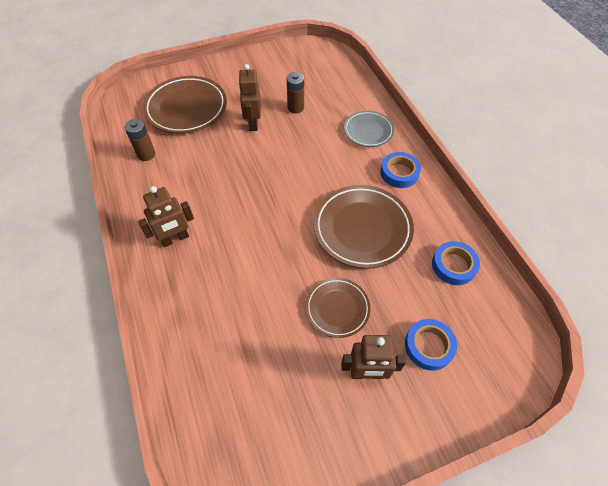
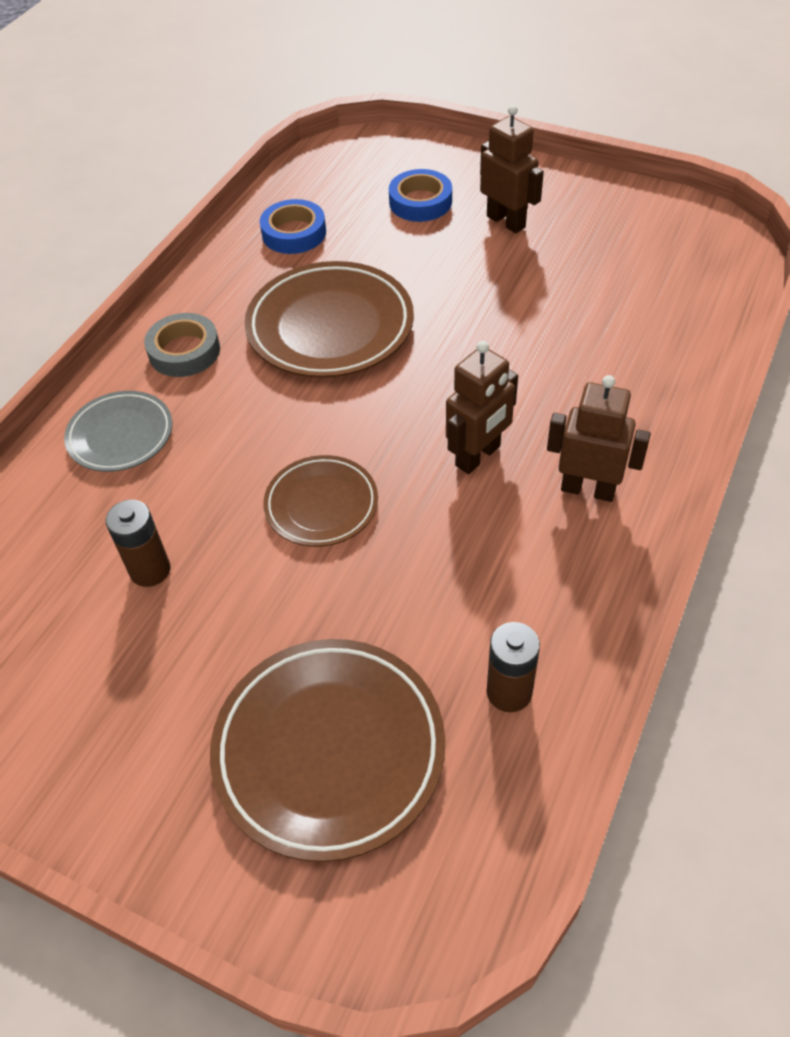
camera: 130 degrees left, 5 degrees down
brown robot [238,64,261,131] -> brown robot moved to [446,341,518,474]
brown plate [306,278,370,338] -> brown plate moved to [263,455,378,547]
blue tape [380,152,421,188] -> grey tape [144,313,220,377]

